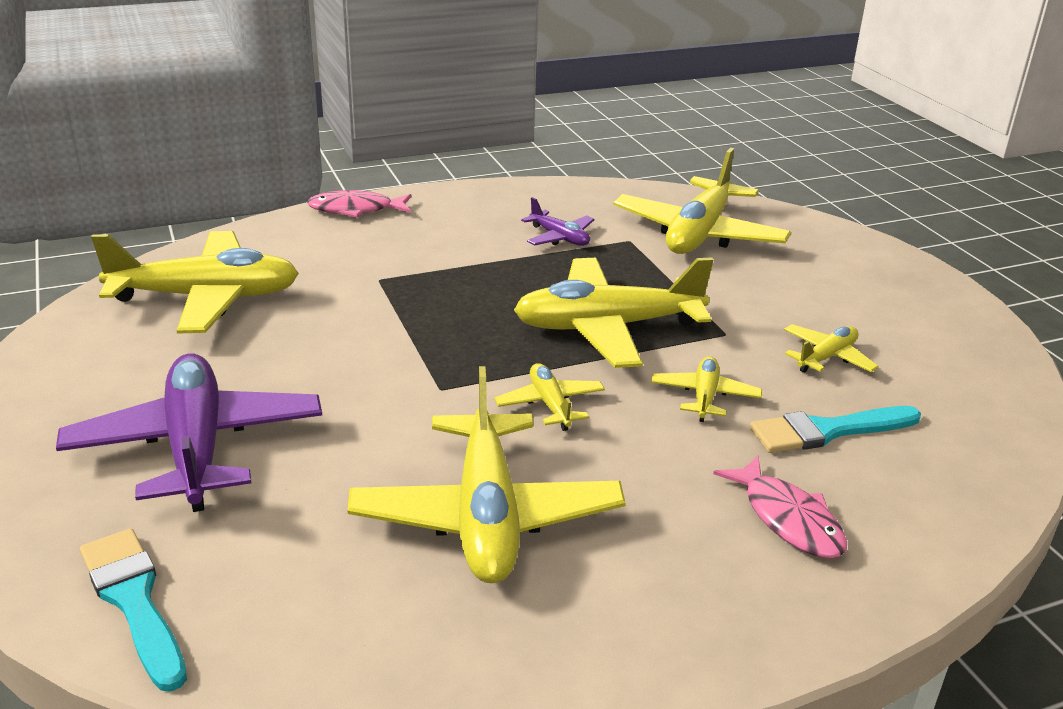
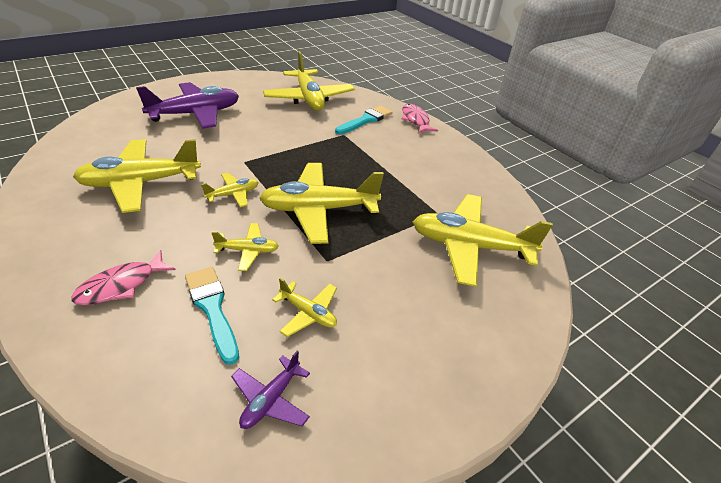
camera: 75 degrees right, 10 degrees up
turquoise brush [80,529,187,692] -> turquoise brush moved to [335,106,393,134]
yellow plane [514,258,713,368] -> yellow plane turned 75 degrees counterclockwise [260,163,384,244]
purple plane [521,197,595,246] -> purple plane moved to [231,351,310,429]

